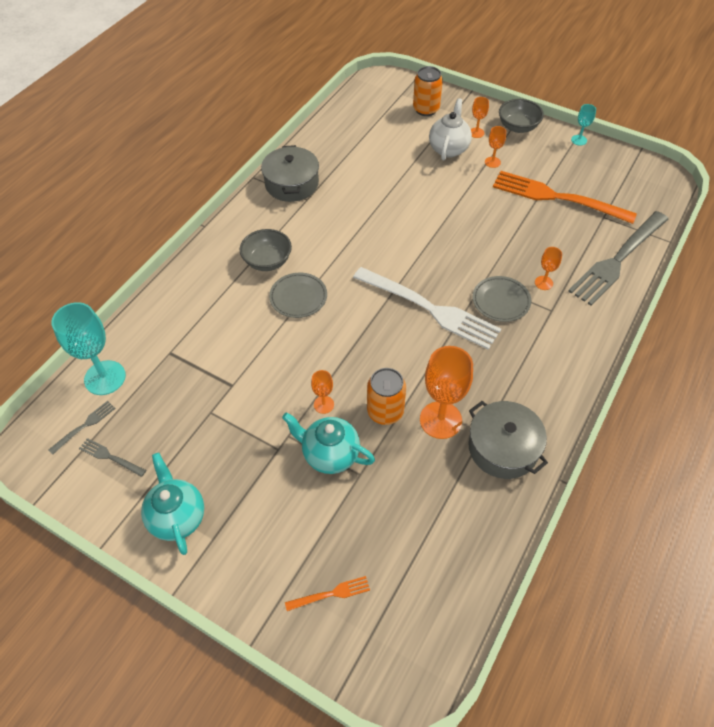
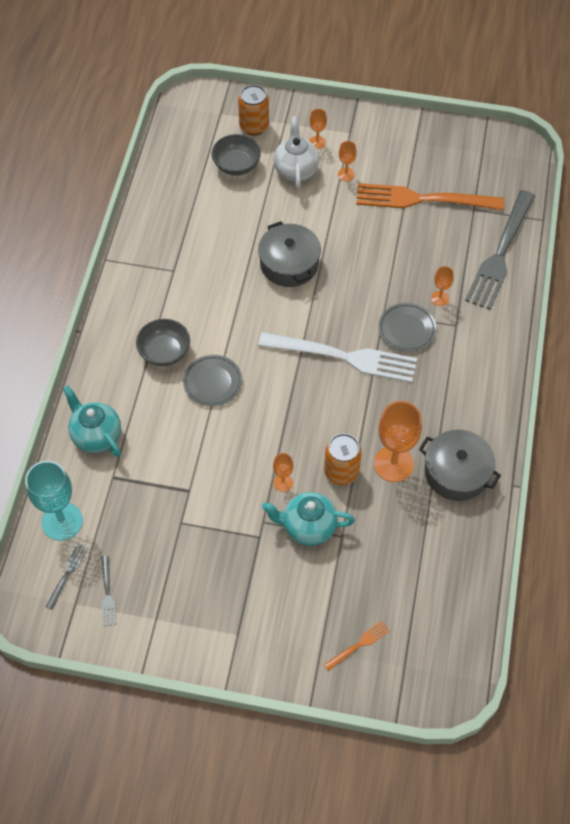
camera: 20 degrees left, 5 degrees up
grey fork [79,438,146,477] -> grey fork turned 105 degrees counterclockwise [101,556,117,626]
turquoise teapot [141,453,204,555] -> turquoise teapot moved to [63,385,121,457]
grey pot [261,145,319,202] -> grey pot moved to [258,221,321,287]
grey bowl [499,99,544,133] -> grey bowl moved to [212,134,261,176]
turquoise goblet [571,104,596,146] -> none

